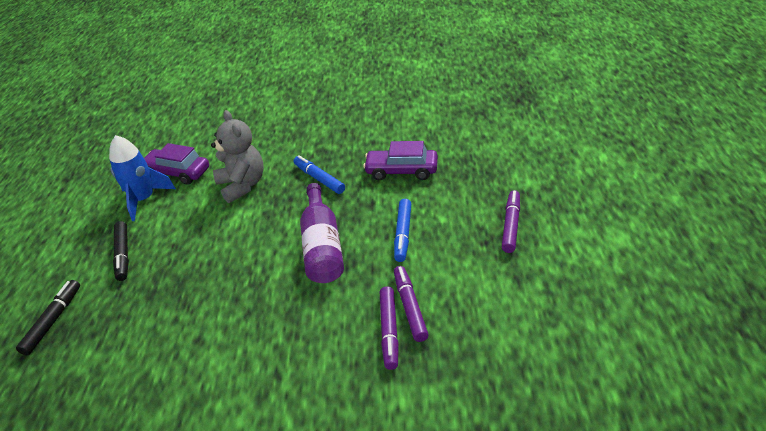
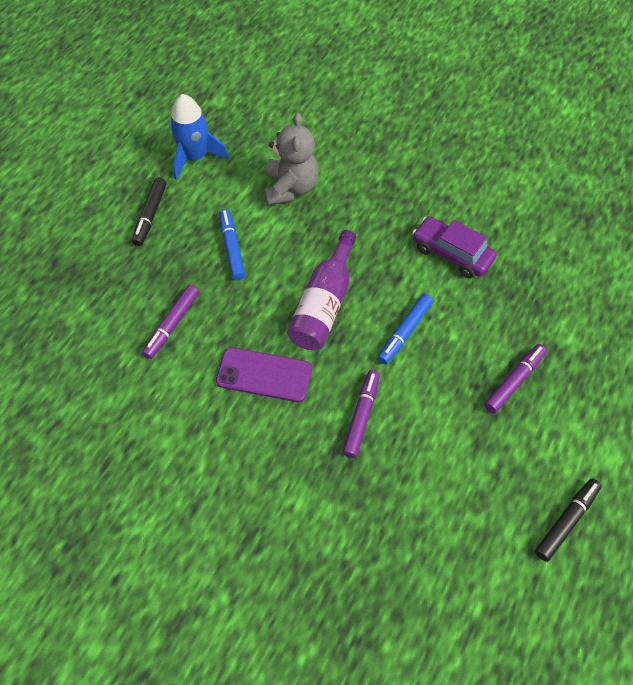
camera: 25 degrees right, 20 degrees up
black marker [16,280,80,356] -> black marker moved to [535,478,602,562]
purple car [144,143,209,185] -> none
blue marker [293,155,345,194] -> blue marker moved to [219,209,245,280]
purple marker [380,286,399,370] -> purple marker moved to [142,285,199,359]
none -> purple phone [216,347,312,402]

